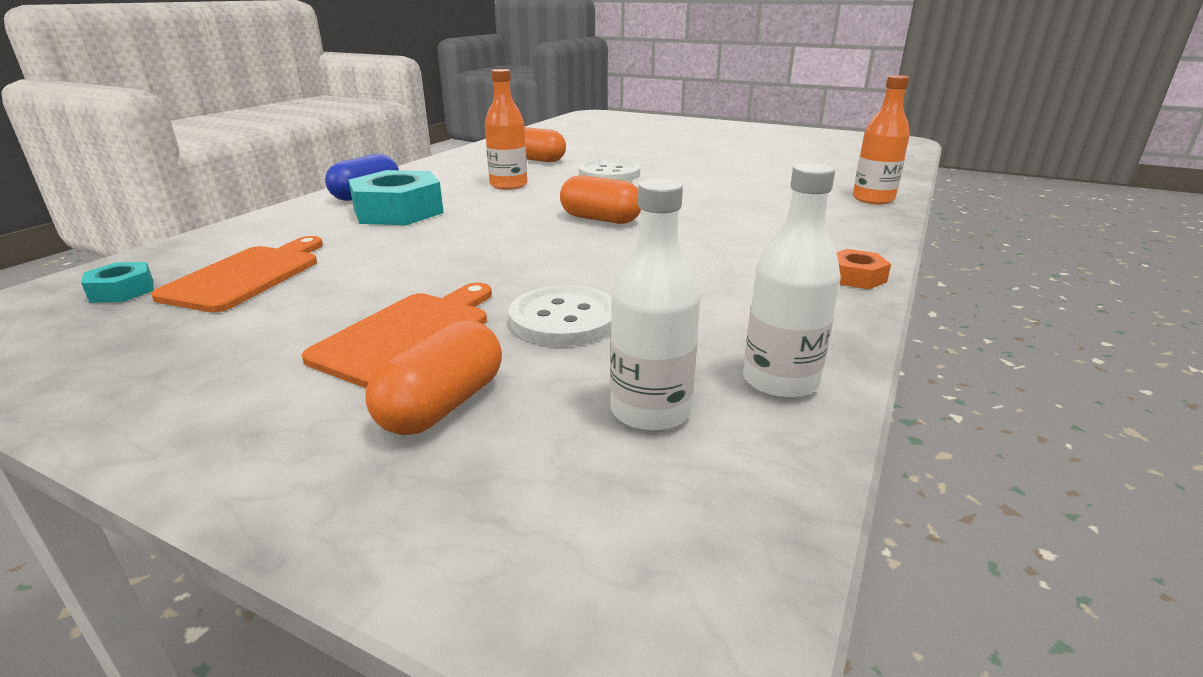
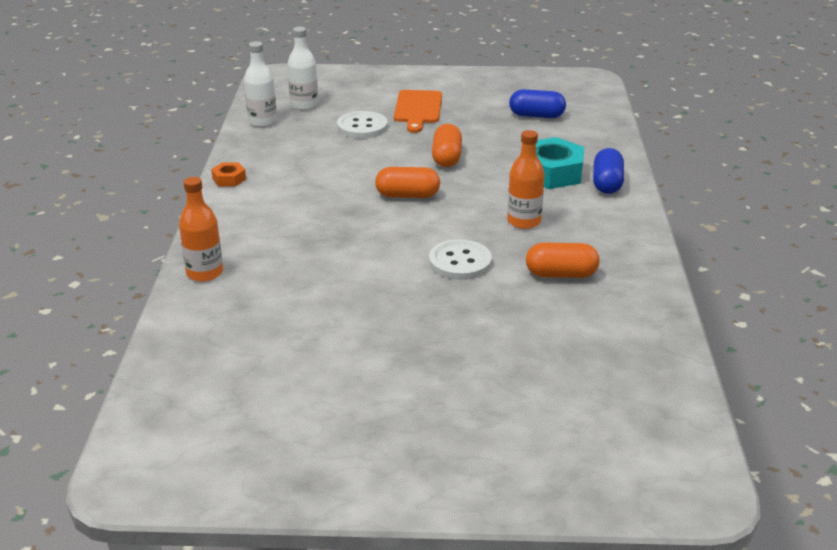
camera: 155 degrees right, 5 degrees up
turquoise nut [81,262,154,303] -> none
orange cutting board [151,236,323,313] -> blue capsule [509,89,566,118]
orange capsule [366,319,502,435] -> orange capsule moved to [432,124,462,167]

